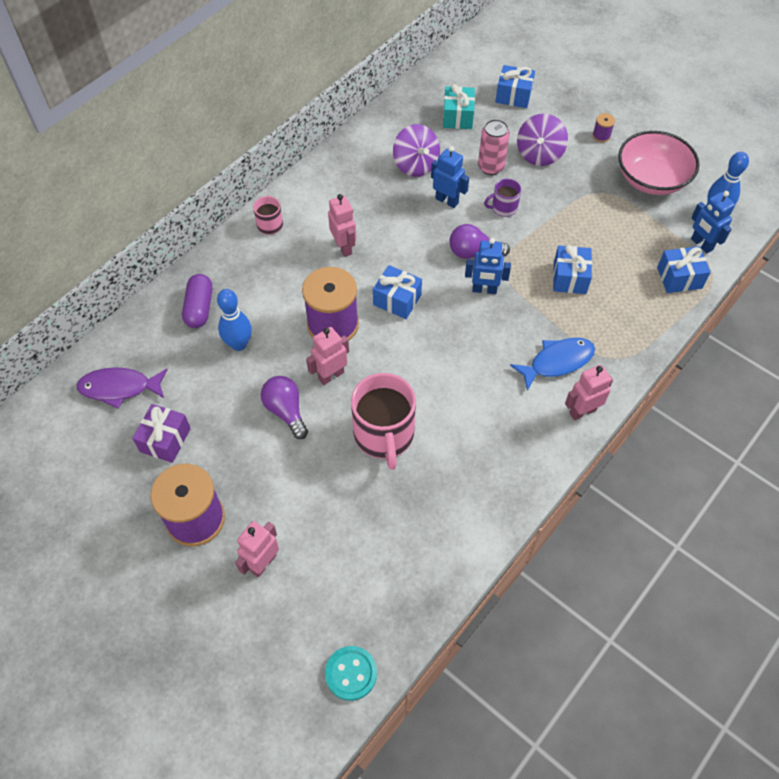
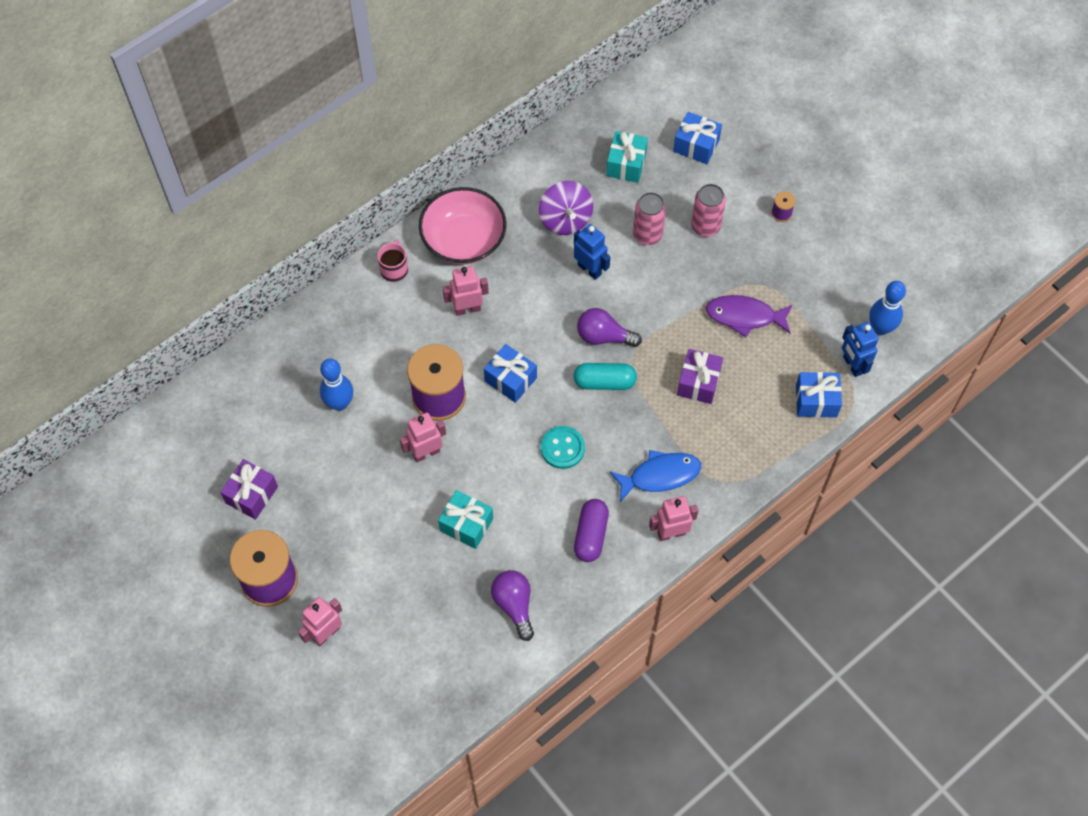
camera: 10 degrees right, 5 degrees up
purple fish [76,367,168,409] -> purple fish moved to [706,295,793,337]
purple capsule [182,274,212,328] -> purple capsule moved to [574,499,609,562]
purple light bulb [261,376,308,439] -> purple light bulb moved to [491,570,534,641]
turquoise button [325,646,377,701] -> turquoise button moved to [541,426,585,469]
pink robot [328,194,356,257] -> pink robot turned 90 degrees counterclockwise [443,266,489,316]
pink mug [351,373,416,470] -> turquoise gift [438,490,493,549]
blue robot [465,238,511,294] -> turquoise capsule [573,363,637,390]
purple mug [484,179,521,217] -> none
purple spinning top [517,114,568,166] -> pink can [691,184,726,237]
blue gift [553,245,592,294] -> purple gift [677,349,723,404]
pink bowl [618,131,700,195] -> pink bowl moved to [419,187,507,265]

